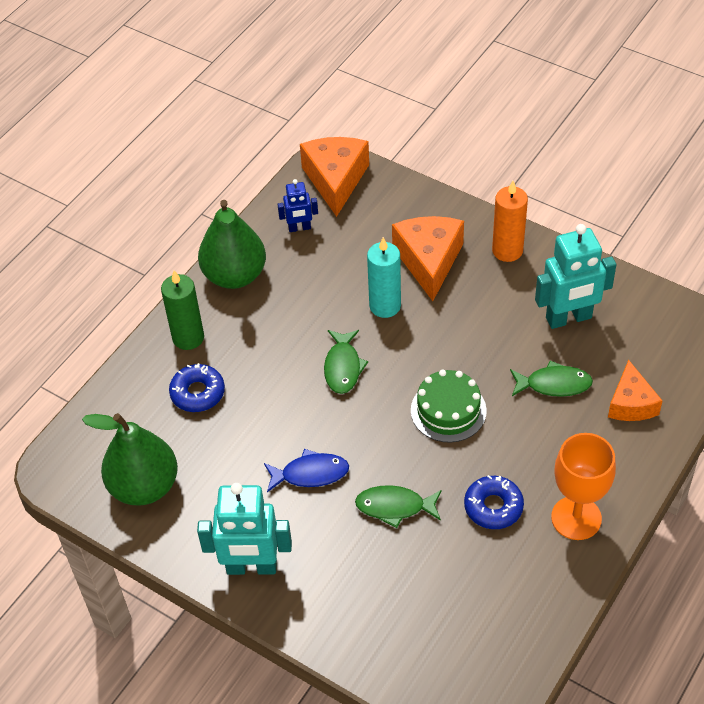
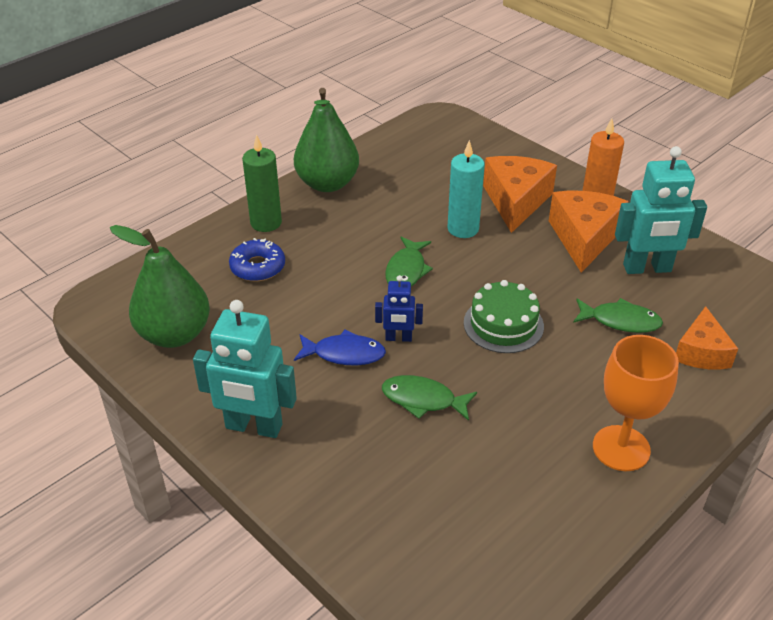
camera: 10 degrees right, 10 degrees down
blue robot [278,179,318,232] -> blue robot moved to [375,275,423,342]
orange cheese [300,137,369,217] -> orange cheese moved to [549,191,628,273]
blue donut [464,475,524,529] -> none

